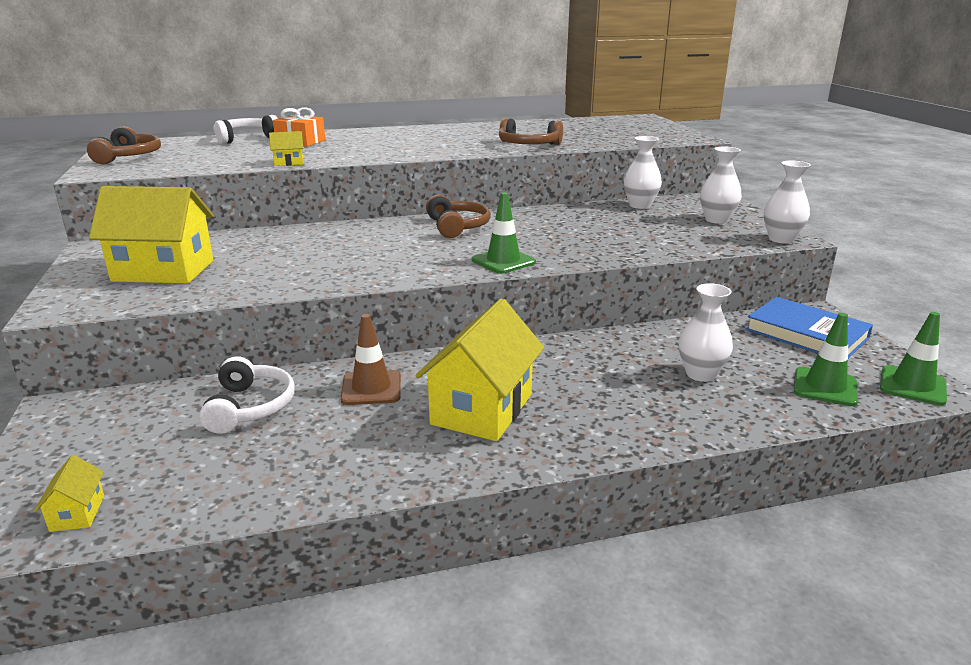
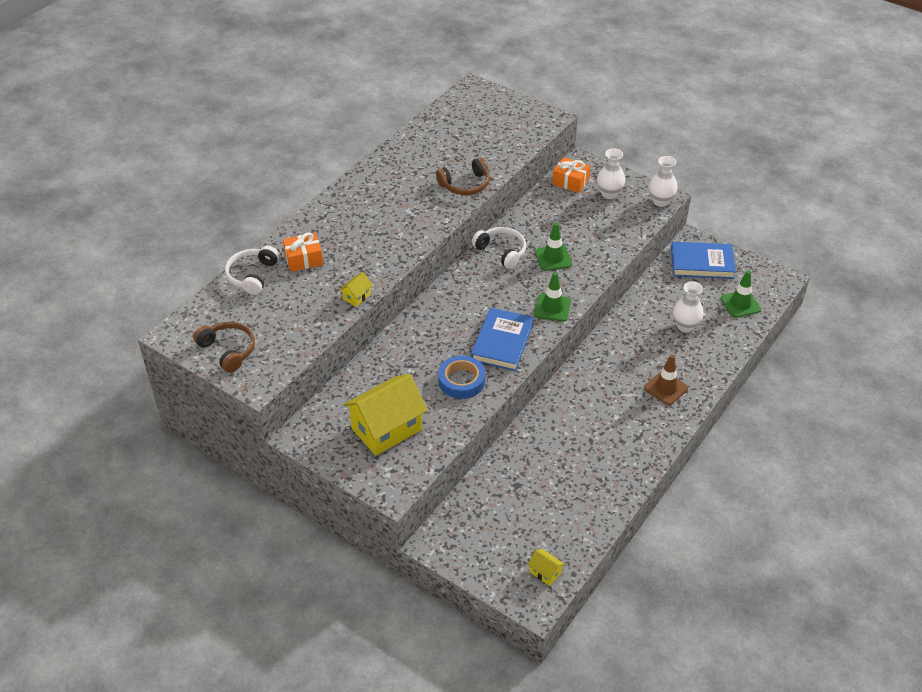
camera: 40 degrees left, 20 degrees up
white headphones [199,356,295,434] -> white headphones moved to [472,227,526,269]
brown traffic cone [340,314,401,405] -> brown traffic cone moved to [644,354,688,405]
yellow house [415,298,544,441] -> none
brown headphones [426,194,491,238] -> none
white vase [624,136,662,209] -> none
green traffic cone [880,312,947,406] -> green traffic cone moved to [535,223,572,271]
none -> blue tape [438,355,485,399]
none -> blue book [471,308,534,371]
none -> orange gift [552,157,590,193]

